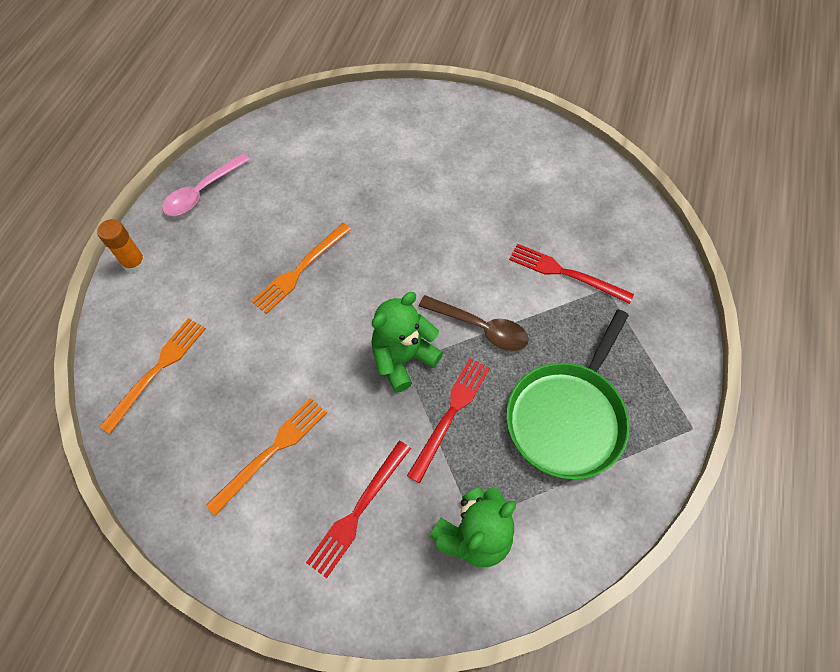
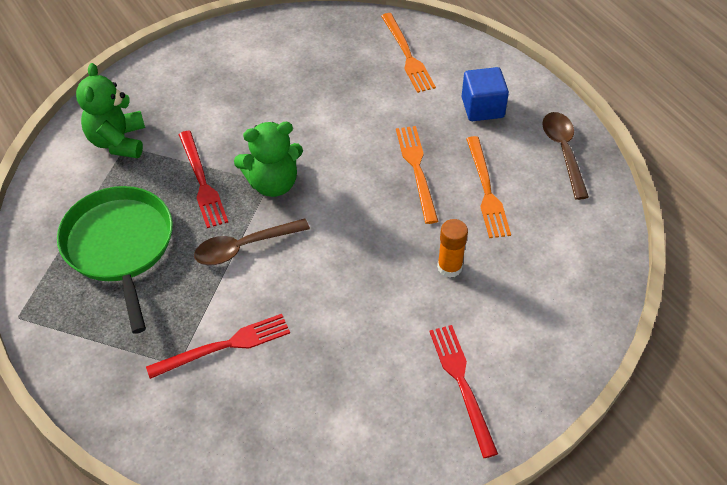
camera: 130 degrees right, 10 degrees down
orange glue stick [97,219,146,273] -> orange glue stick moved to [437,219,468,278]
pink spoon [162,153,250,216] -> brown spoon [542,112,589,200]
orange fork [206,398,327,516] -> orange fork moved to [466,136,511,238]
red fork [306,441,411,578] -> red fork moved to [429,325,498,458]
green teddy bear [371,292,443,392] -> green teddy bear turned 75 degrees clockwise [234,122,303,197]
none -> blue cube [461,67,509,121]

